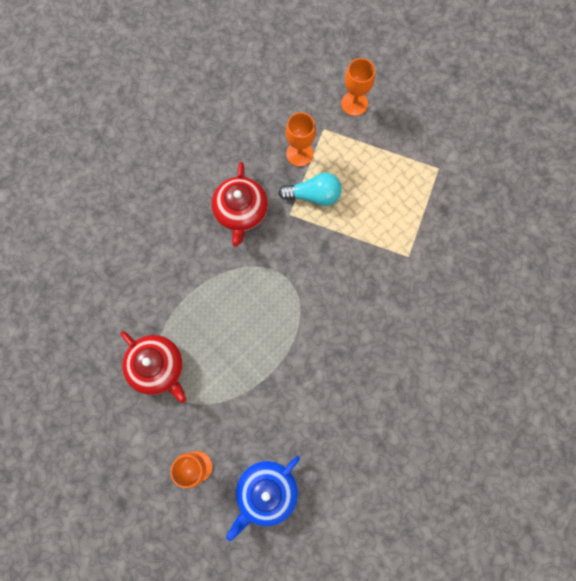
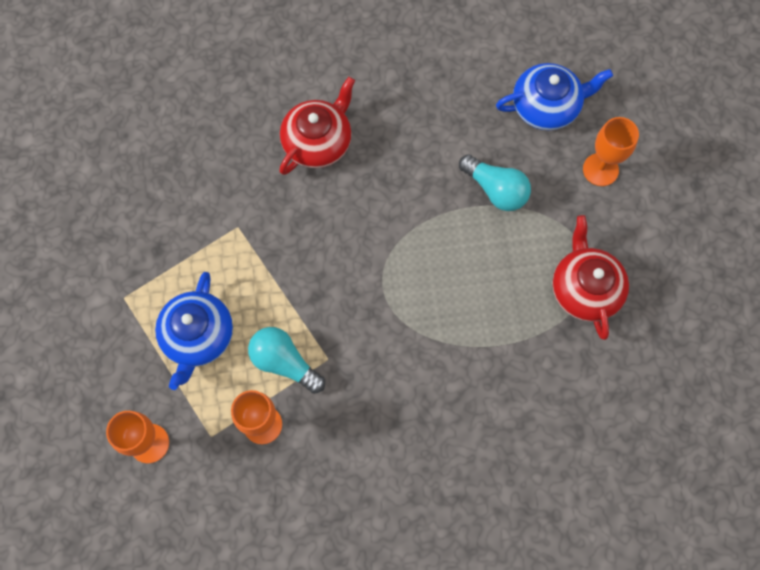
camera: 145 degrees left, 5 degrees down
red teapot [212,162,268,247] -> red teapot moved to [279,77,355,175]
none -> blue teapot [155,272,233,390]
none -> turquoise light bulb [459,154,531,211]

